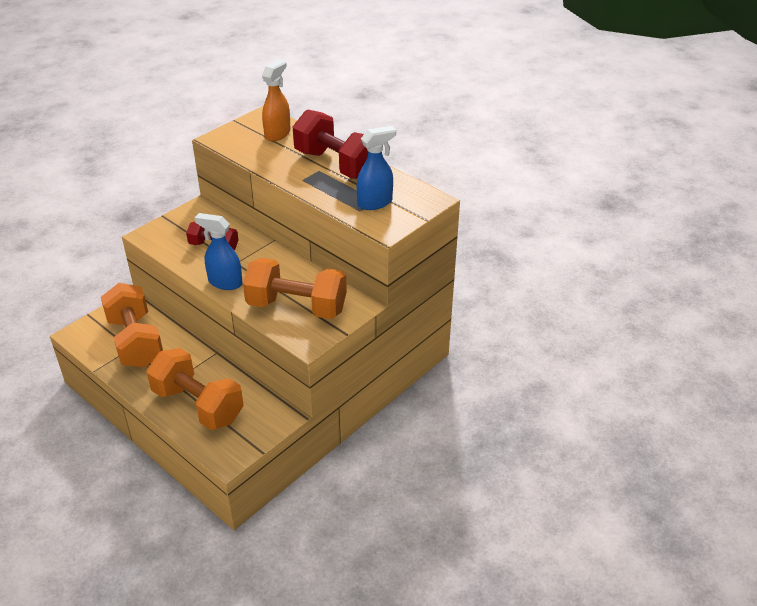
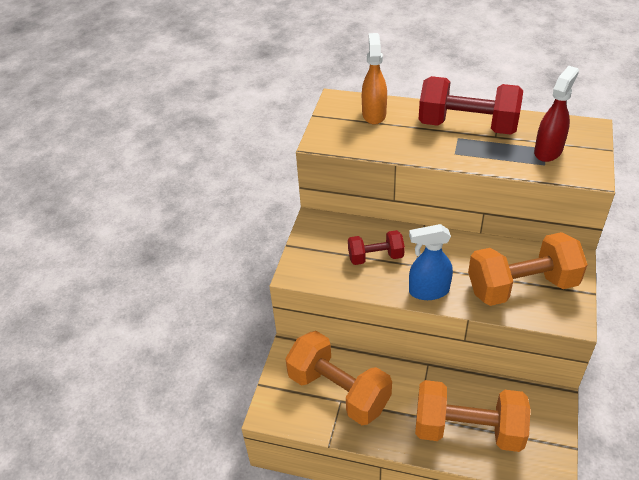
camera: 25 degrees left, 5 degrees up
blue spray bottle [357,126,396,210] -> red spray bottle [534,66,579,162]

